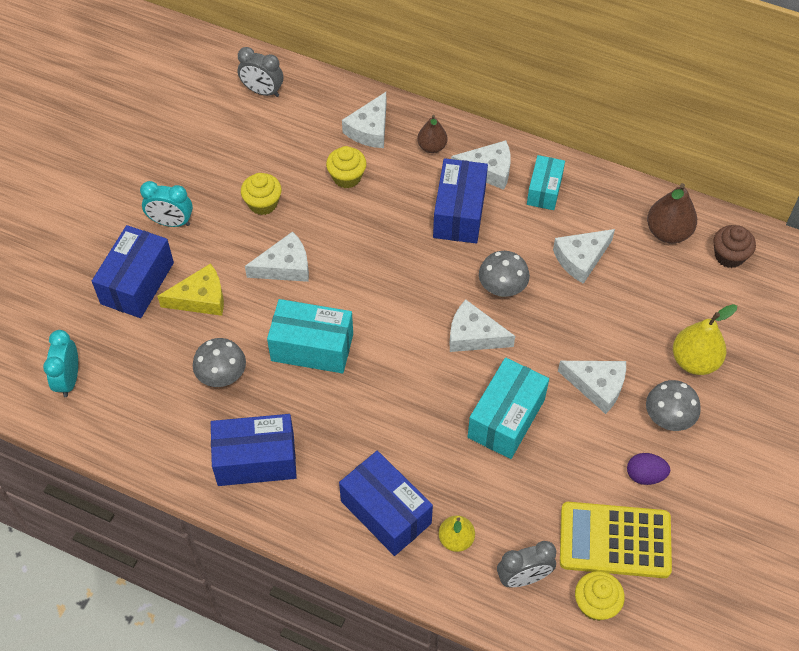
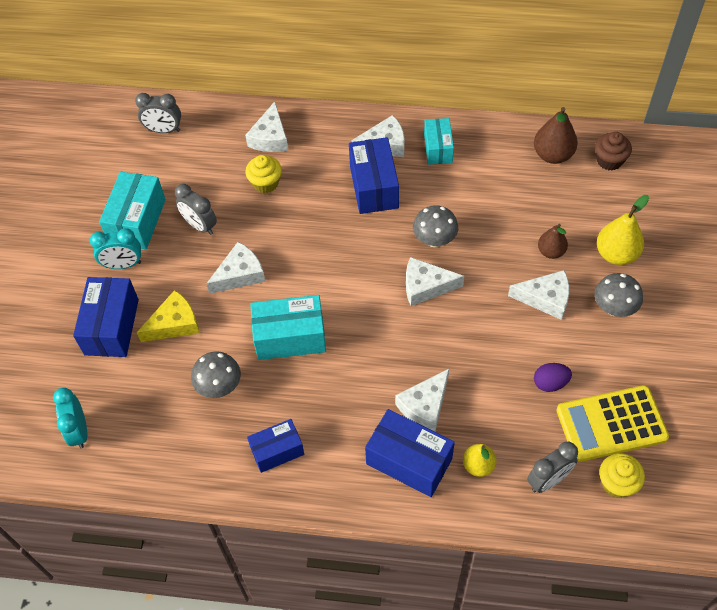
camera: 15 degrees left, 0 degrees up
blue box [211,414,297,486] -> blue box [247,419,304,473], size x0.64
yellow cupcake [241,173,282,215] -> grey clock [175,184,217,235]
brown pear [417,115,447,153] -> brown pear moved to [538,224,568,259]
turquoise box [468,358,549,459] -> turquoise box moved to [99,172,166,249]
white cheese [553,229,615,284] -> white cheese moved to [395,369,449,432]
purple egg [627,453,670,485] -> purple egg moved to [534,363,572,392]

